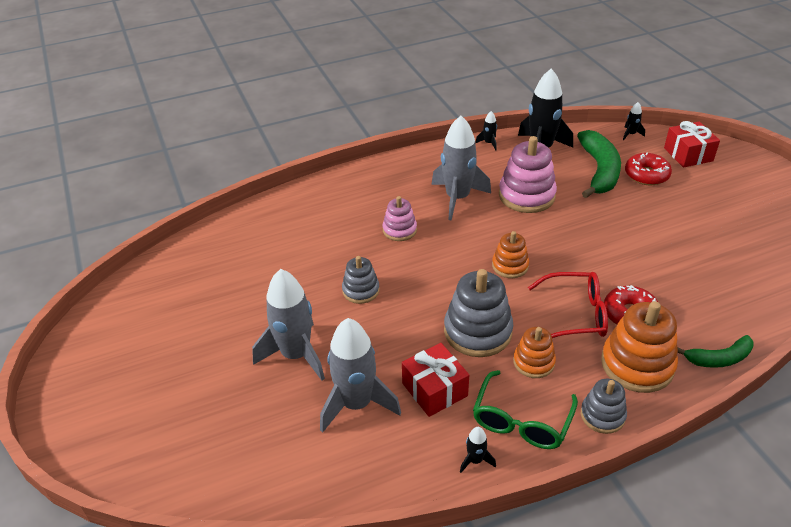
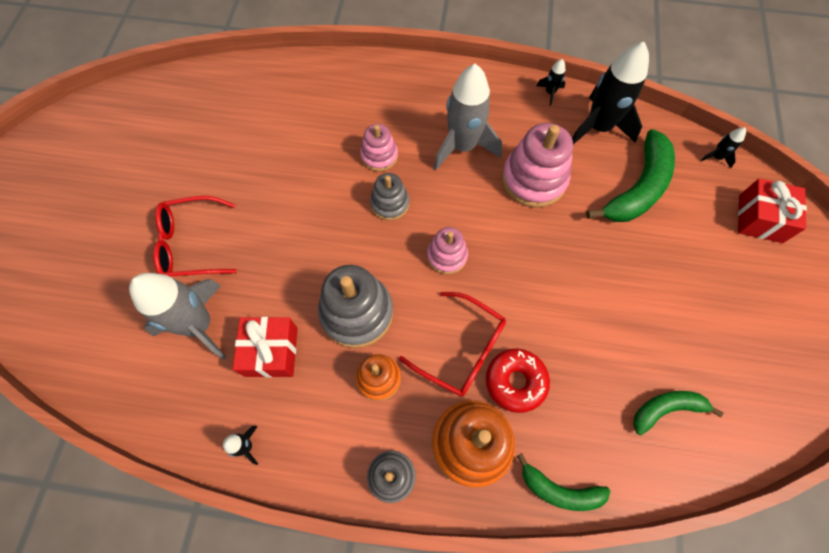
camera: 30 degrees right, 25 degrees up
grey rocket [252,269,325,380] -> red glasses [153,196,237,276]
grey stacking toy [342,256,380,304] -> grey stacking toy moved to [370,173,409,221]
green glasses [473,370,578,449] -> none
orange stacking toy [492,231,529,278] -> pink stacking toy [427,227,468,274]
red donut [625,152,672,186] -> none
none -> green banana [633,391,723,435]

